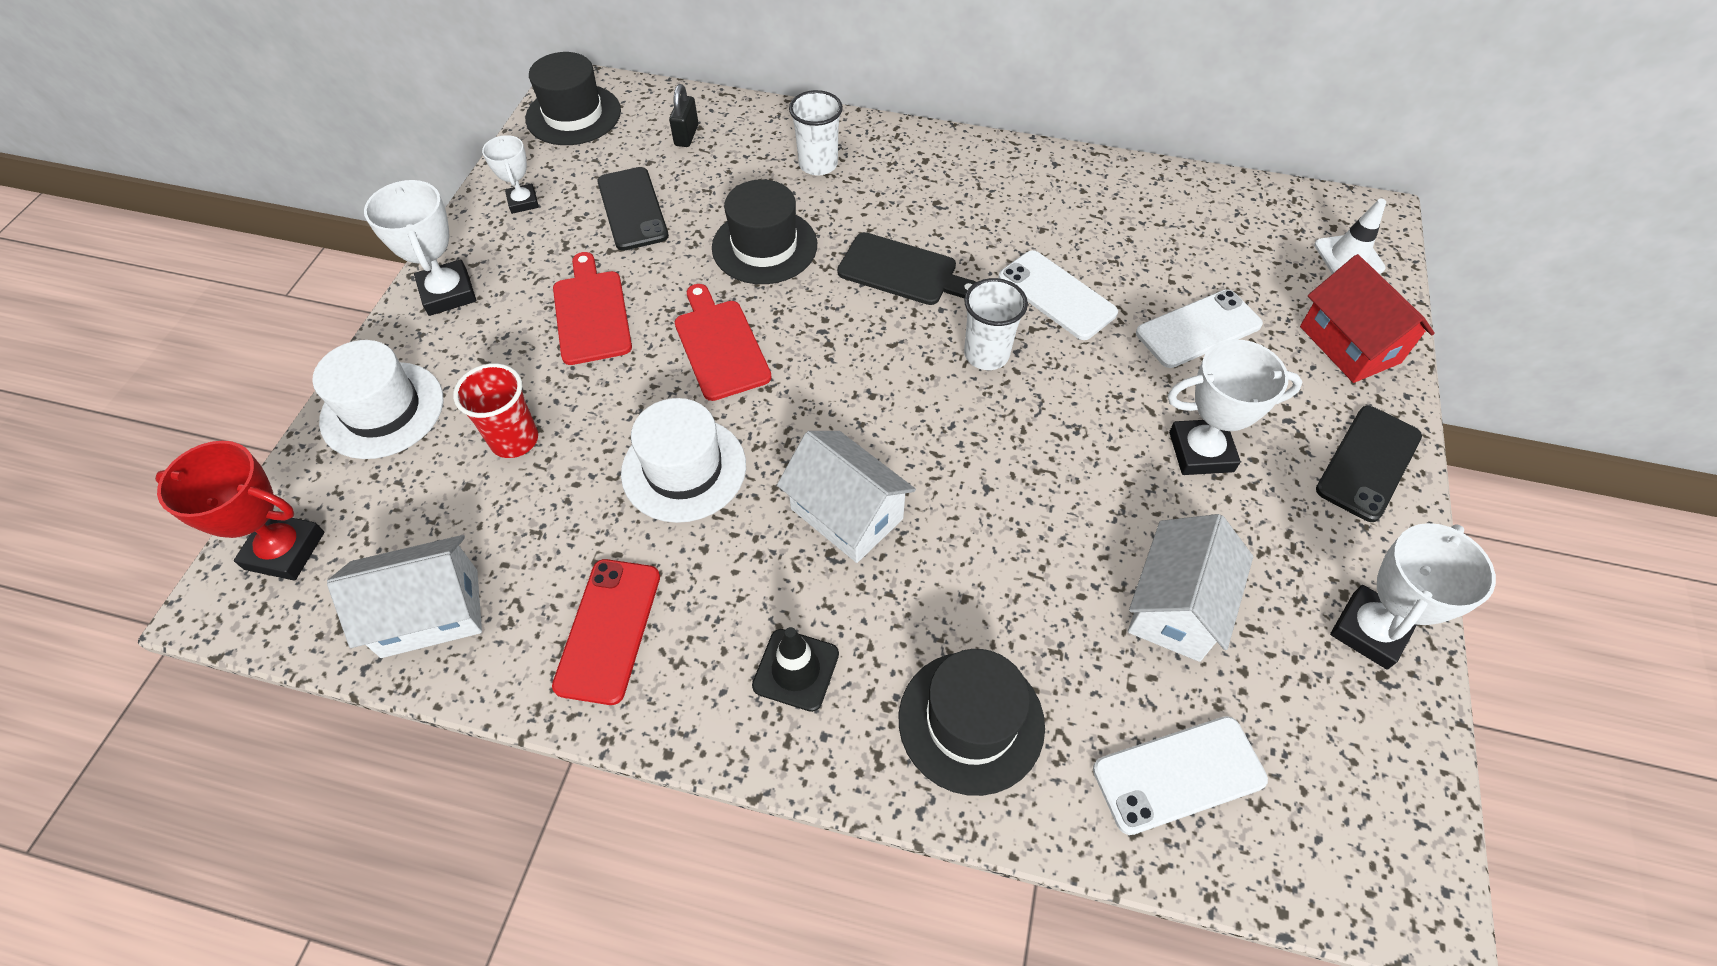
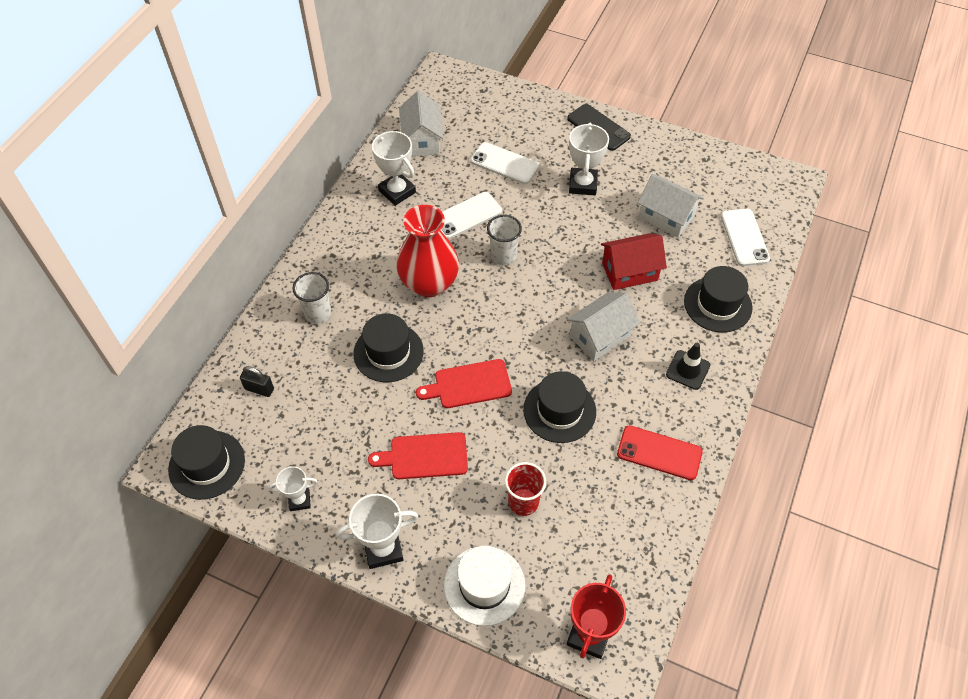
camera: 80 degrees left, 0 degrees up
white house [327,535,482,658] -> white house moved to [399,91,444,156]
black phone [597,167,669,251] -> none
white hat [621,398,746,523] -> black hat [523,371,596,443]
black cutting board [837,232,976,305] -> red vase [397,205,459,297]
white phone [1136,289,1263,368] -> white phone turned 45 degrees counterclockwise [470,142,539,184]
red house [1300,254,1435,383] -> red house moved to [601,233,667,290]
white traffic cone [1314,199,1386,274] -> none
white trophy [1330,523,1496,670] -> white trophy moved to [372,131,416,206]

